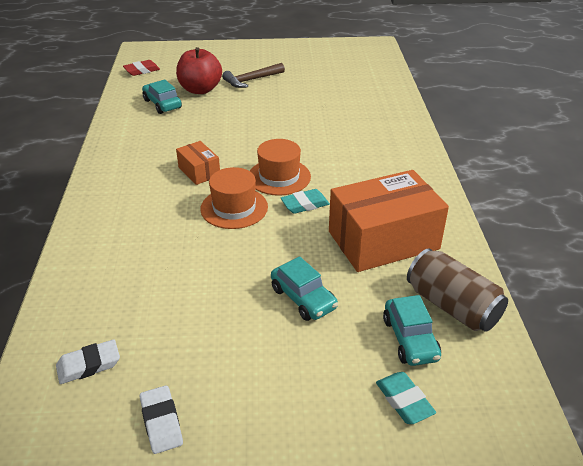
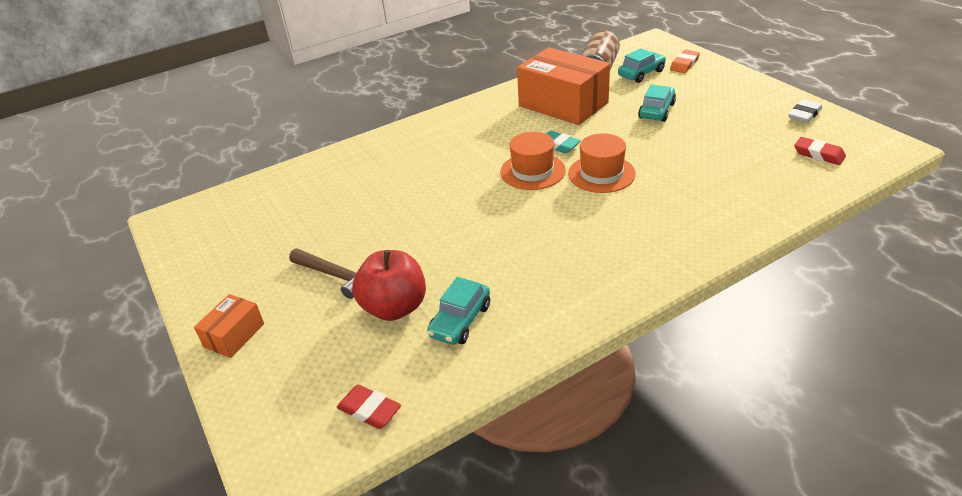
camera: 115 degrees left, 0 degrees up
white eraser [56,339,120,384] -> red eraser [794,137,846,165]
orange box [176,141,220,185] -> orange box moved to [194,294,264,358]
turquoise eraser [376,372,436,424] -> orange eraser [670,50,700,73]

